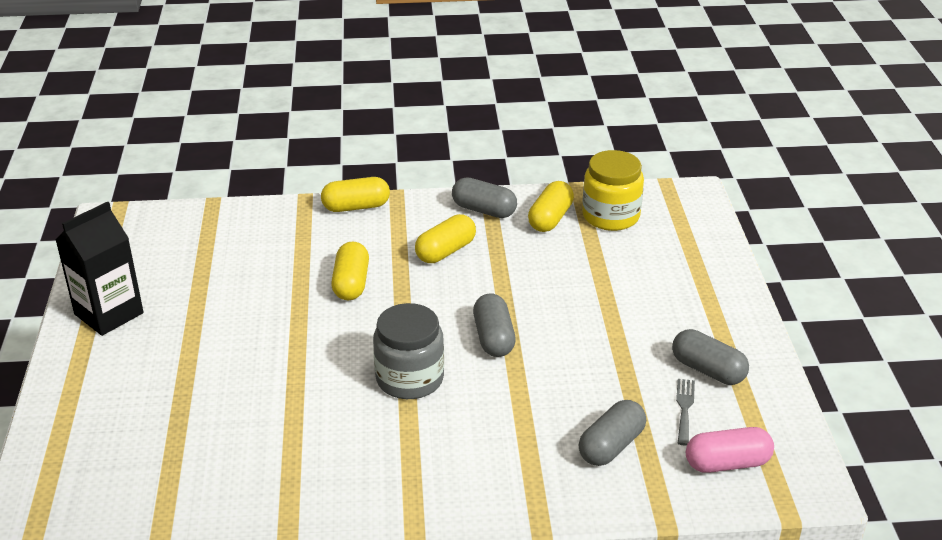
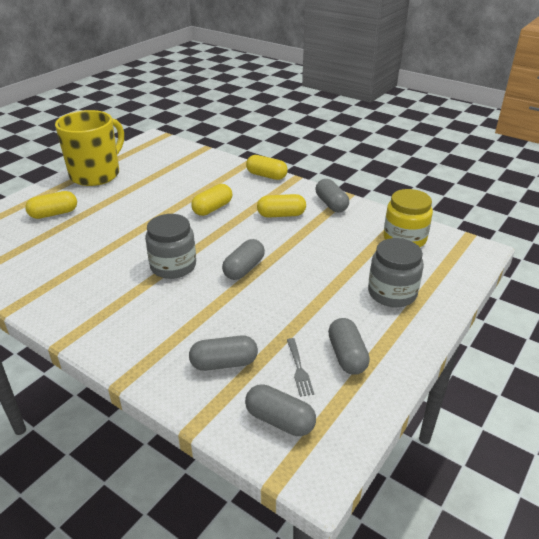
camera: 40 degrees right, 0 degrees up
black carton [55,201,144,336] -> yellow mug [55,110,124,186]
yellow capsule [528,181,574,232] -> yellow capsule moved to [25,191,77,219]
grey fork [676,379,695,446] -> grey fork turned 120 degrees clockwise [287,338,314,397]
pink capsule [686,427,774,473] -> grey capsule [245,384,316,436]
none -> grey jar [368,238,424,307]

